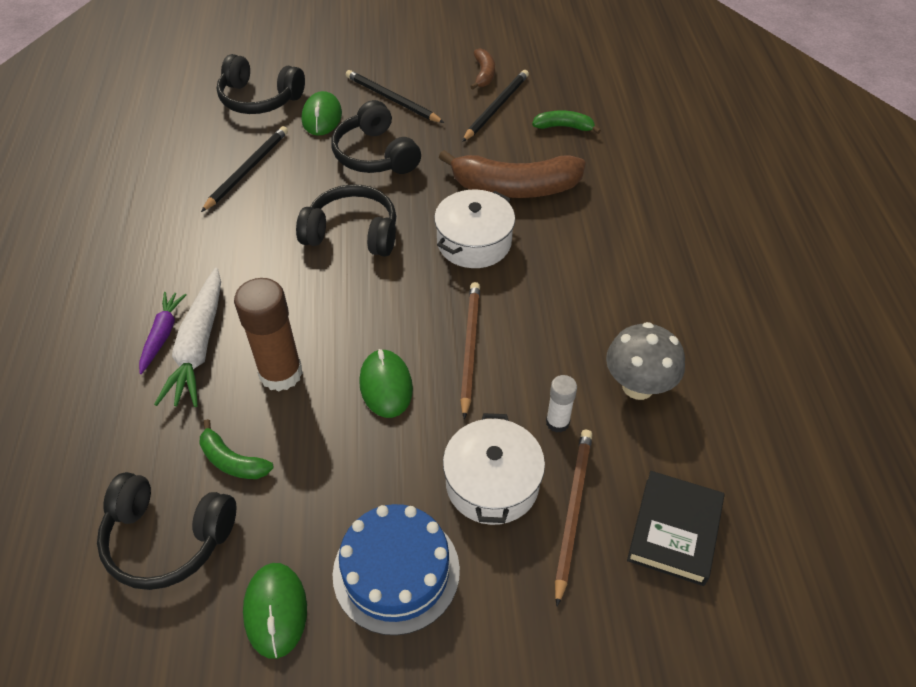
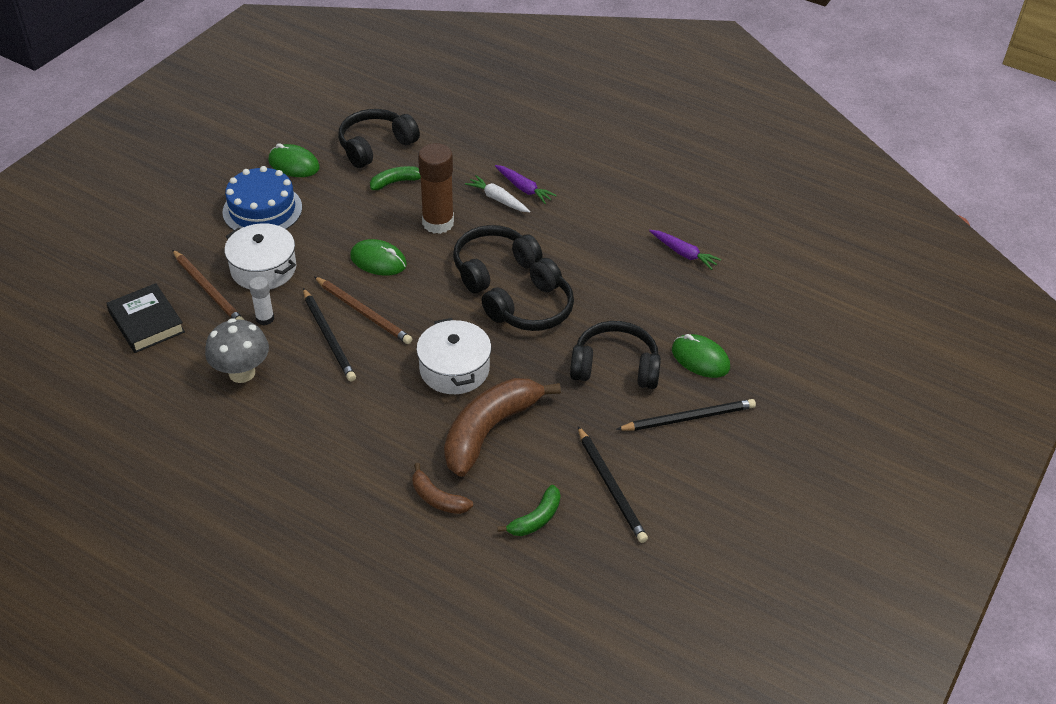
camera: 125 degrees right, 5 degrees down
white carrot [154,268,221,407] -> white carrot [465,175,530,212], size x0.60
black pencil [201,126,288,212] -> black pencil moved to [303,288,356,381]
black headphones [217,54,305,114] -> black headphones moved to [453,225,543,293]
brown banana [470,48,495,90] -> brown banana moved to [413,463,473,514]
none -> purple carrot [649,230,721,270]

